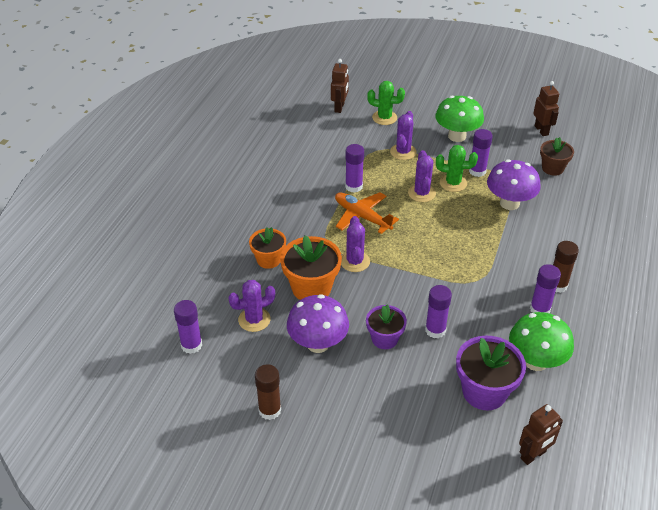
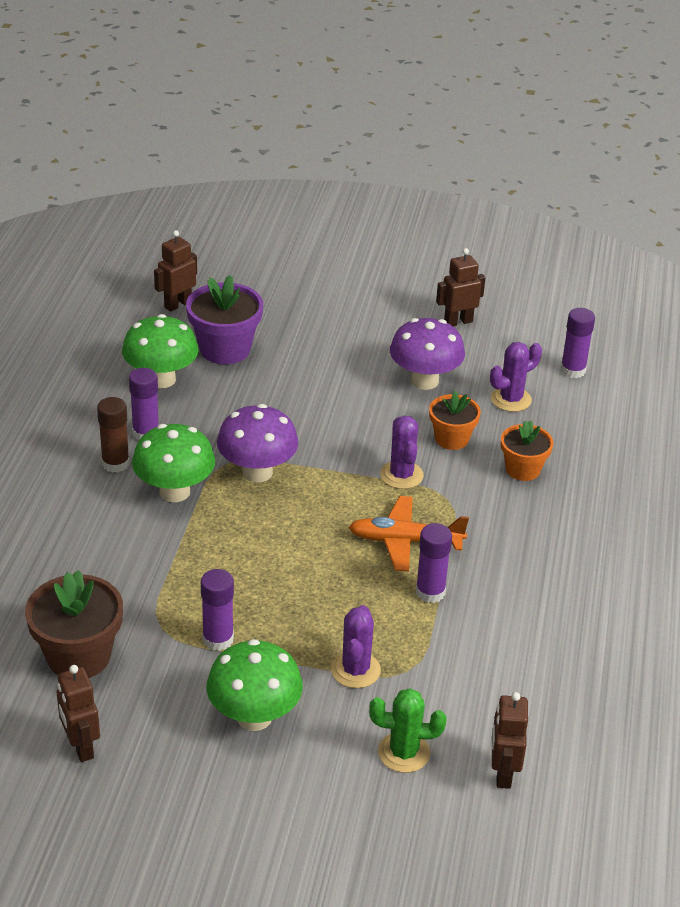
camera: 170 degrees right, 5 degrees down
brown glue stick [255,364,281,420] -> brown robot [436,248,485,326]
orange flower pot [280,235,342,300] -> orange flower pot [429,391,481,450], size x0.63
orange plane [335,192,399,234] -> orange plane turned 150 degrees clockwise [349,496,469,571]
purple flower pot [366,304,407,349] -> none
purple cactus [408,150,436,202] -> none
purple glue stick [425,285,452,338] -> none
green cactus [436,145,478,192] -> none
purple mushroom [487,159,541,210] -> purple mushroom moved to [217,404,298,483]
brown flower pot [540,137,574,176] -> brown flower pot [25,570,123,678], size x1.58
none -> green mushroom [132,424,215,502]

